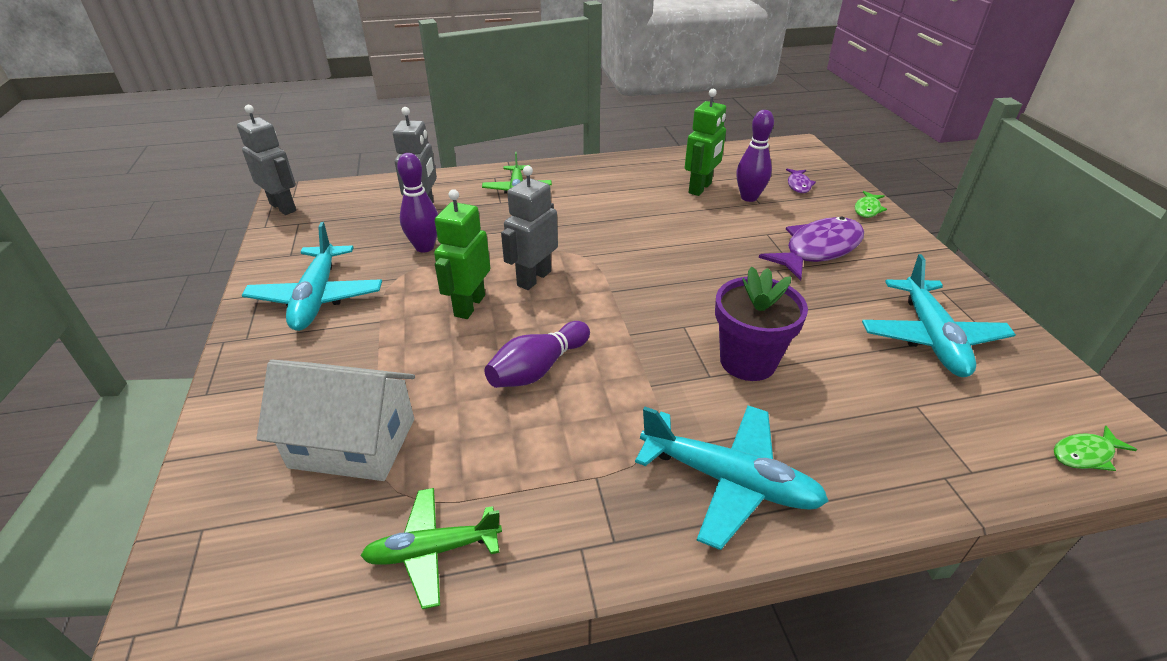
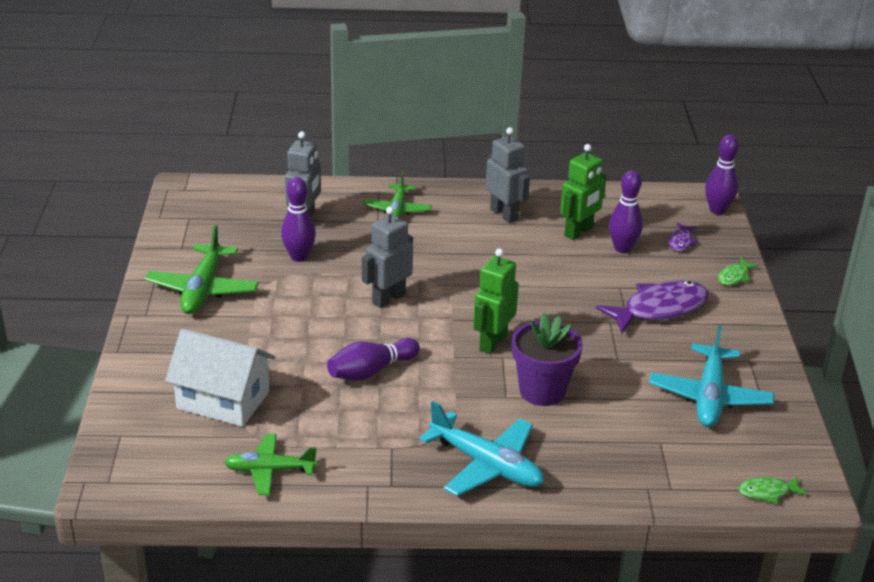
camera: 10 degrees right, 5 degrees down
grey robot [237,105,296,215] -> grey robot moved to [485,127,530,223]
turquoise plane [242,222,382,331] -> green plane [145,225,259,314]
green robot [434,189,490,319] -> green robot moved to [473,248,519,354]
none -> purple bowling pin [705,135,739,215]

